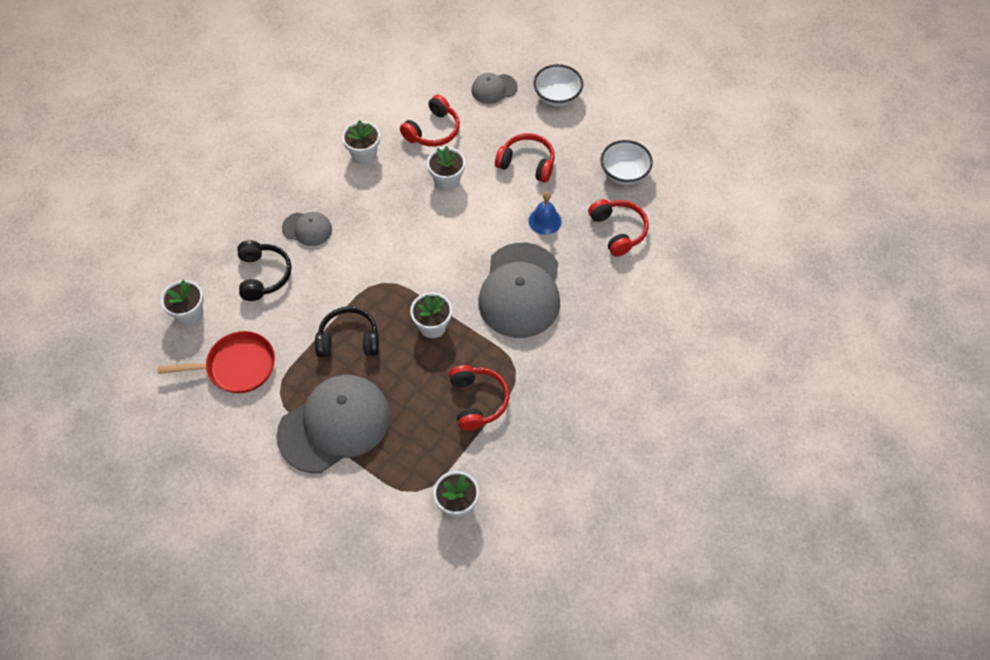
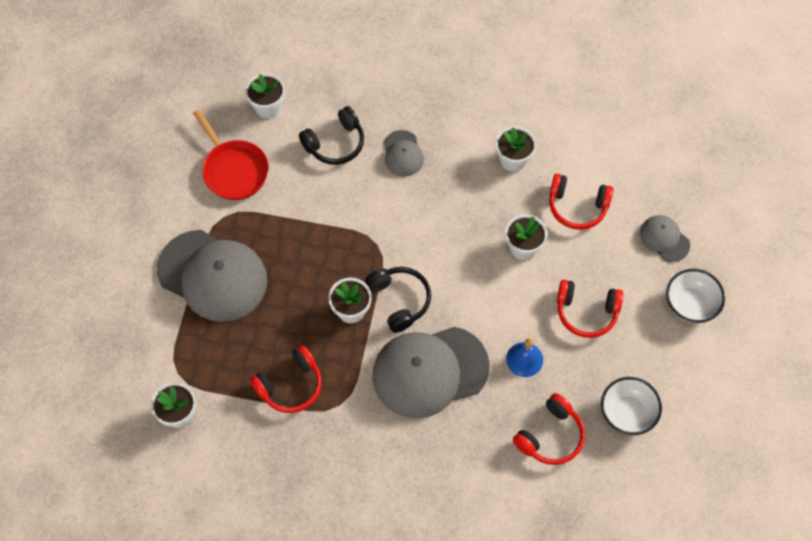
camera: 65 degrees right, 5 degrees up
black headphones [315,306,379,357] -> black headphones moved to [365,267,431,333]
red headphones [495,133,555,182] -> red headphones turned 105 degrees clockwise [557,280,623,338]

